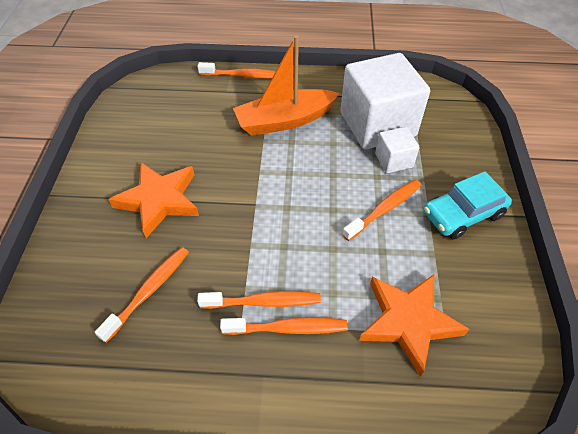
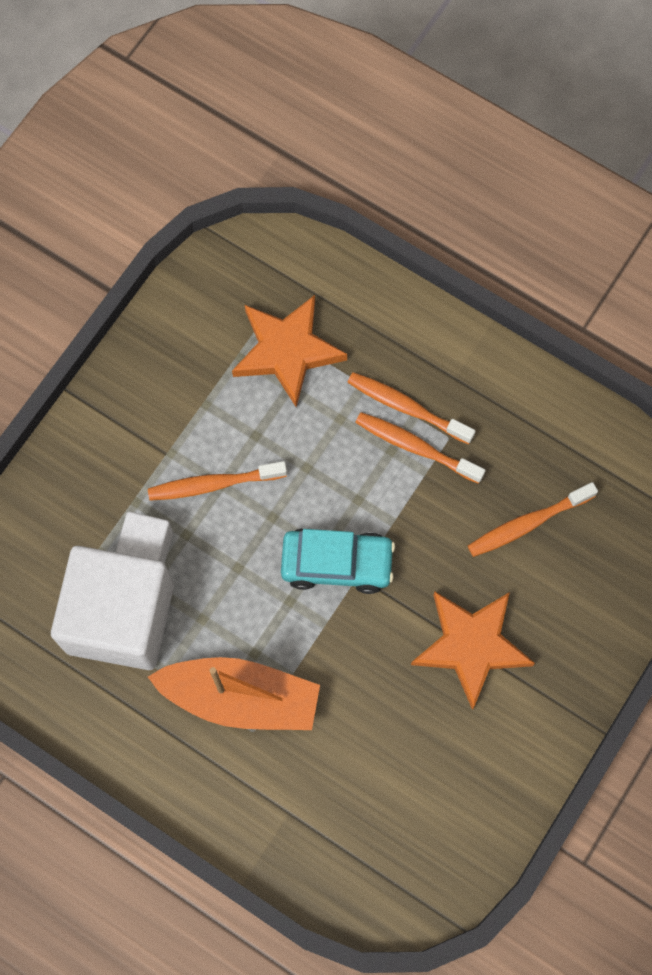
camera: 150 degrees left, 20 degrees up
orange toothbrush [198,62,276,79] -> none
turquoise car [424,171,512,239] -> turquoise car moved to [281,528,395,594]

